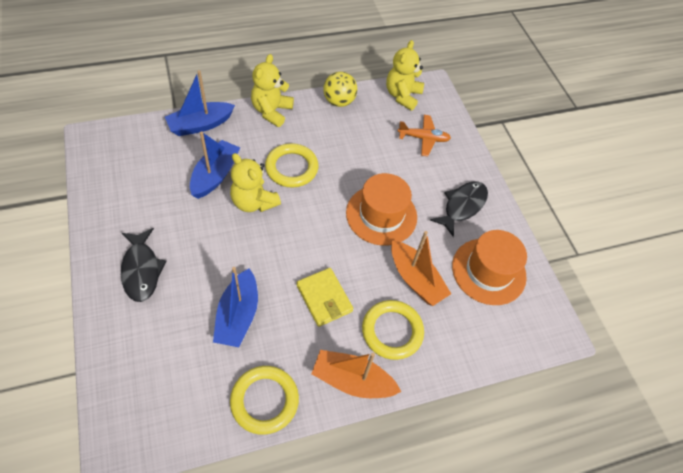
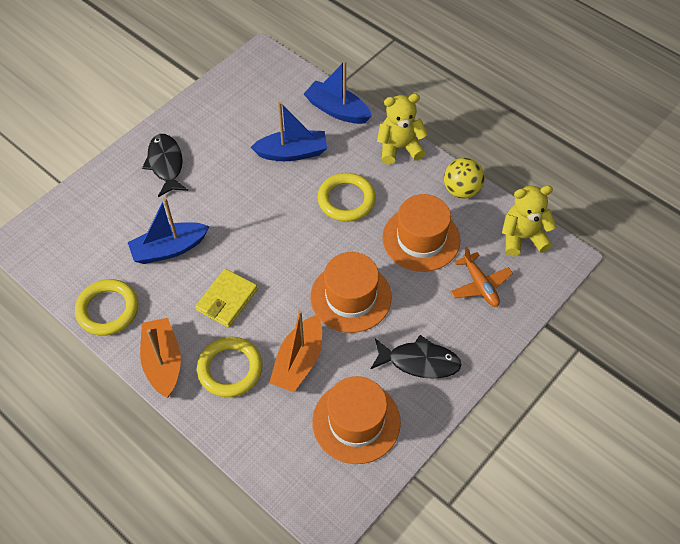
camera: 65 degrees right, 0 degrees up
black fish [121,228,167,302] -> black fish turned 120 degrees clockwise [142,134,188,197]
yellow teddy bear [230,153,281,212] -> none
none -> orange hat [382,194,460,272]

